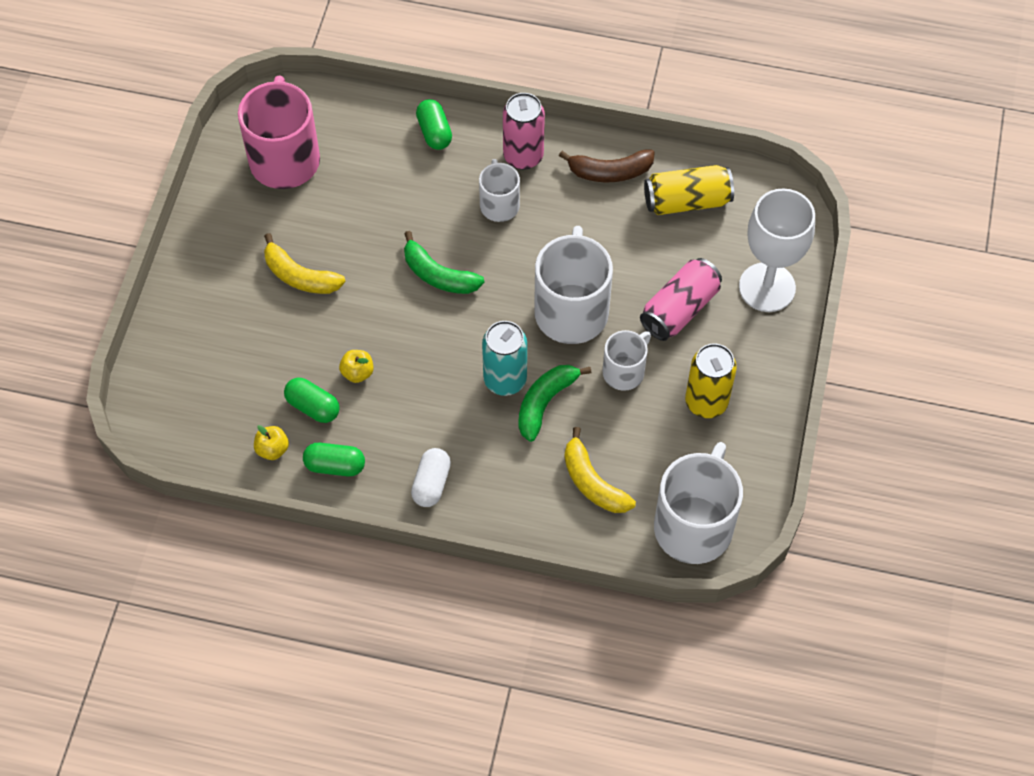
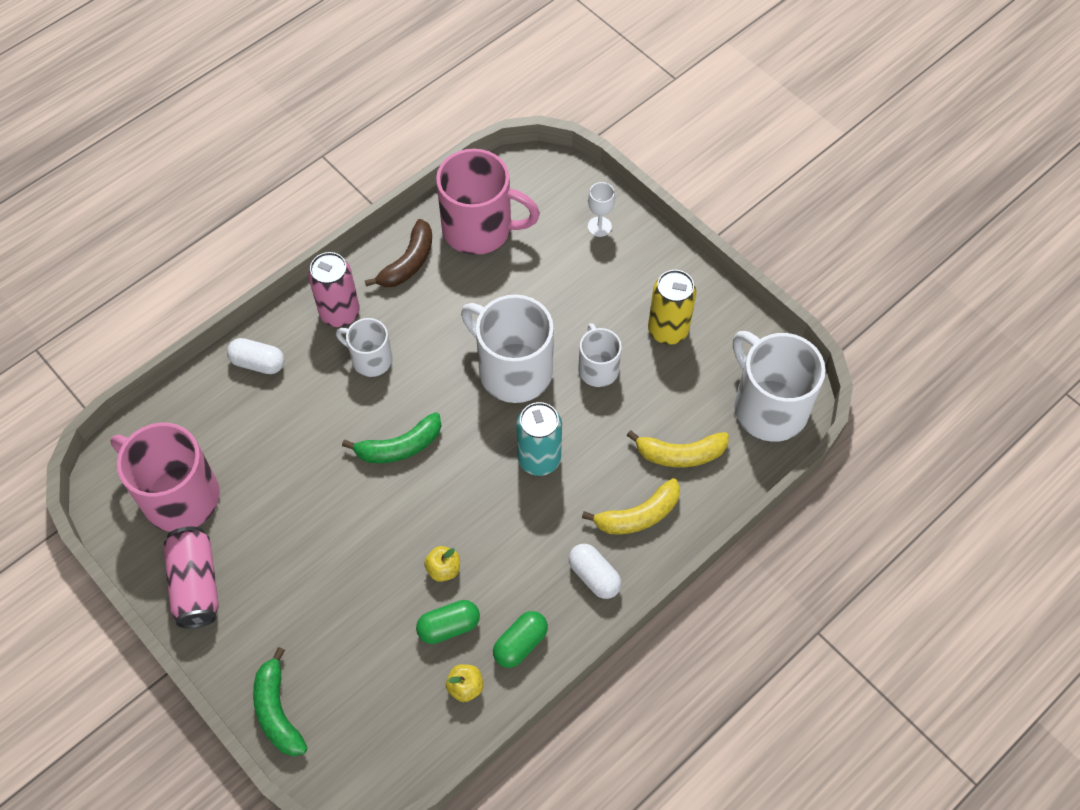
camera: 55 degrees left, 0 degrees up
yellow banana [264,233,346,294] -> yellow banana moved to [582,478,680,534]
green capsule [416,99,452,150] -> white capsule [227,338,284,374]
green banana [518,365,591,442] -> green banana moved to [253,647,307,756]
pink can [640,258,722,341] -> pink can moved to [163,526,219,628]
yellow can [644,165,734,215] -> pink mug [436,149,540,255]
white goblet [739,188,815,312] -> white goblet [588,182,615,237], size x0.45

